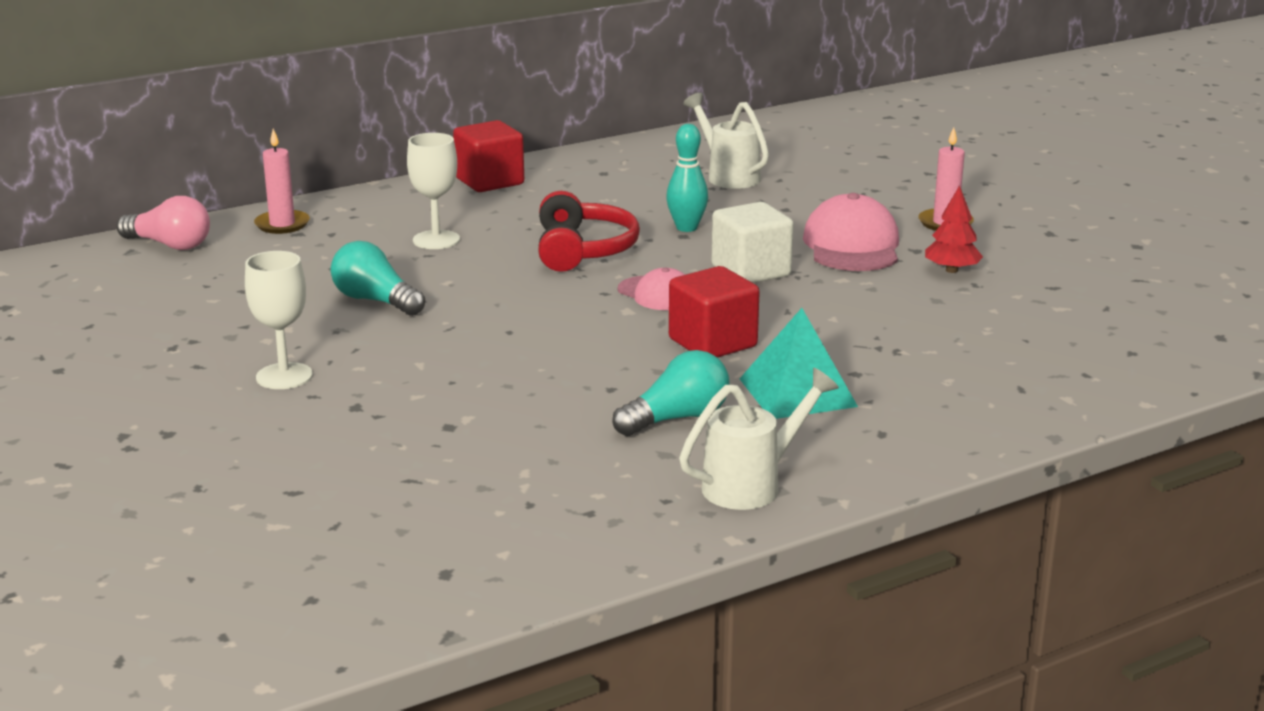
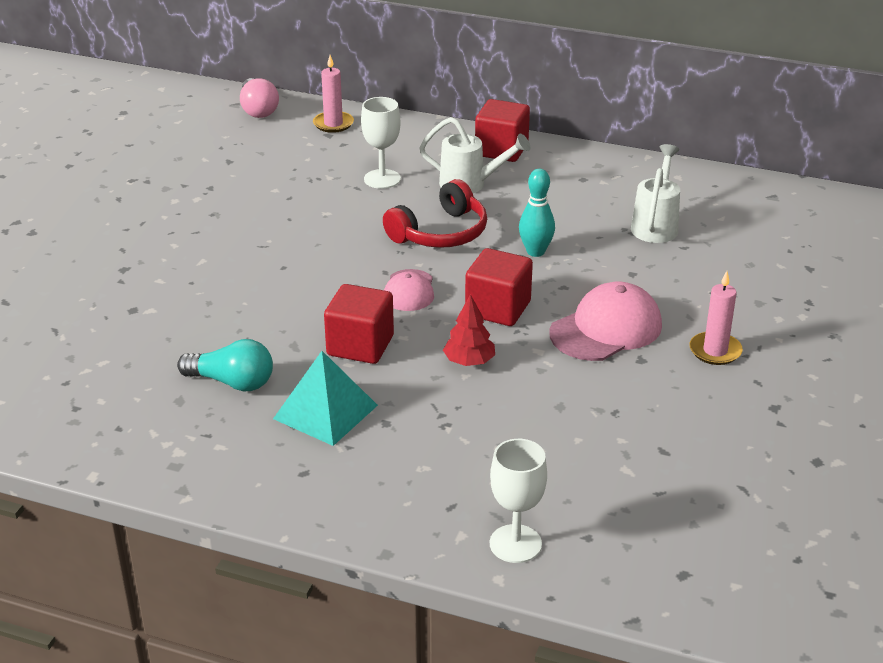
camera: 50 degrees right, 10 degrees up
white goblet [245,251,313,389] -> white goblet moved to [490,439,547,563]
turquoise light bulb [331,241,425,316] -> none
white watering can [679,368,839,510] -> white watering can moved to [419,117,531,193]
white cube [711,202,794,283] -> red cube [465,248,533,326]
red tree [925,185,983,273] -> red tree moved to [443,294,495,366]

